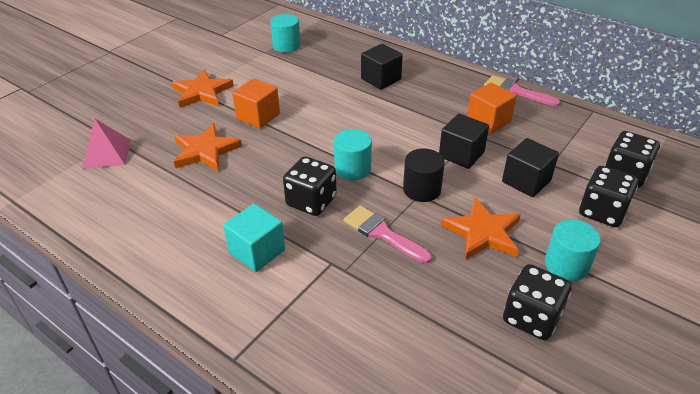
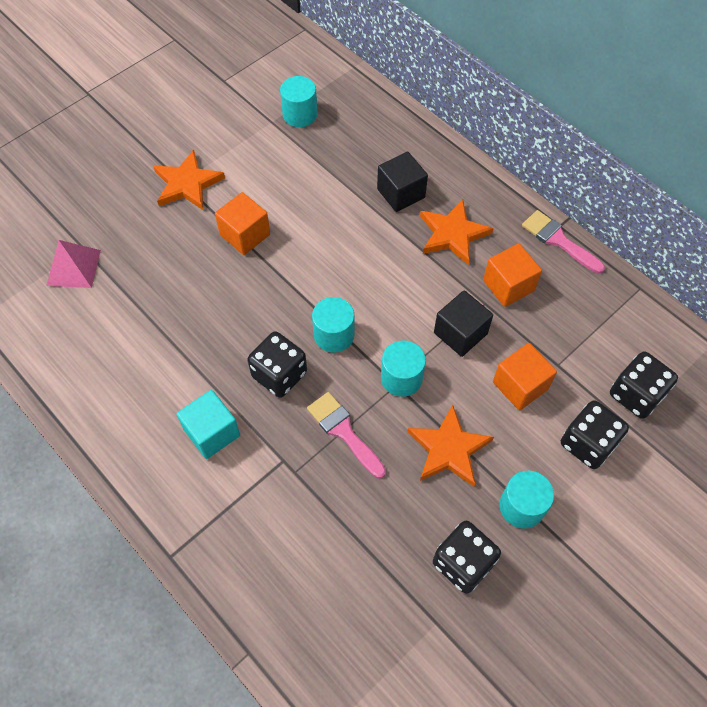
camera: 10 degrees right, 20 degrees up
orange star [174,123,242,171] -> orange star moved to [420,199,493,265]
black cylinder [403,148,445,202] -> turquoise cylinder [381,340,426,397]
black cube [502,138,559,197] -> orange cube [493,343,557,411]

